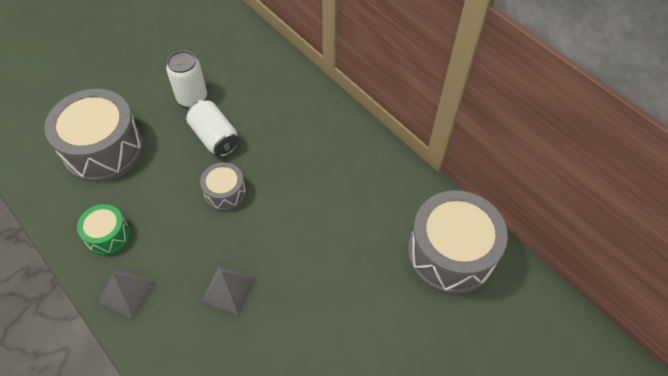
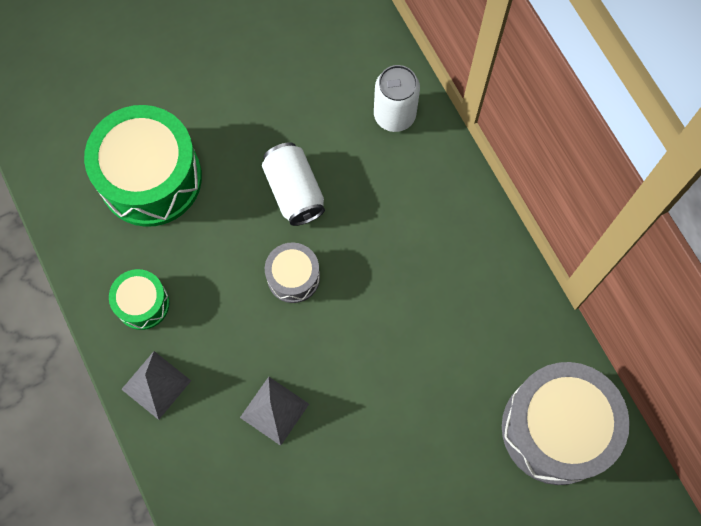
camera: 15 degrees right, 15 degrees up
grey drum [44,89,143,183] -> green drum [84,105,202,227]
white can [166,51,207,108] -> white can moved to [374,65,420,132]

